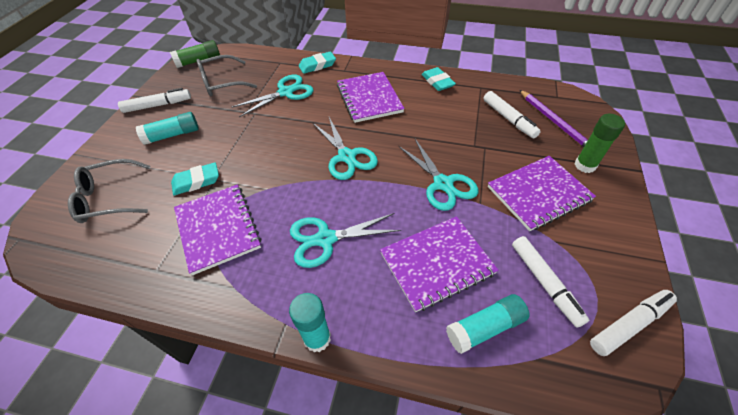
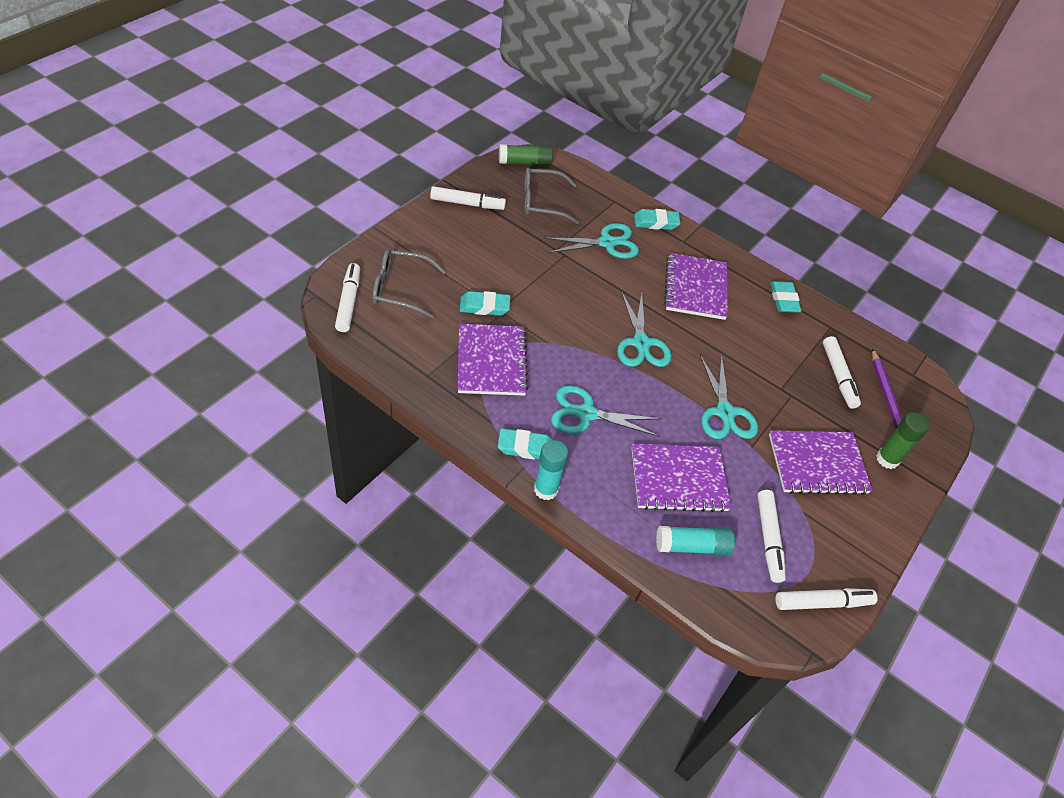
camera: 15 degrees right, 0 degrees up
turquoise glue stick [136,112,199,145] -> none
none -> white marker [335,263,360,332]
none -> turquoise eraser [498,428,552,460]

